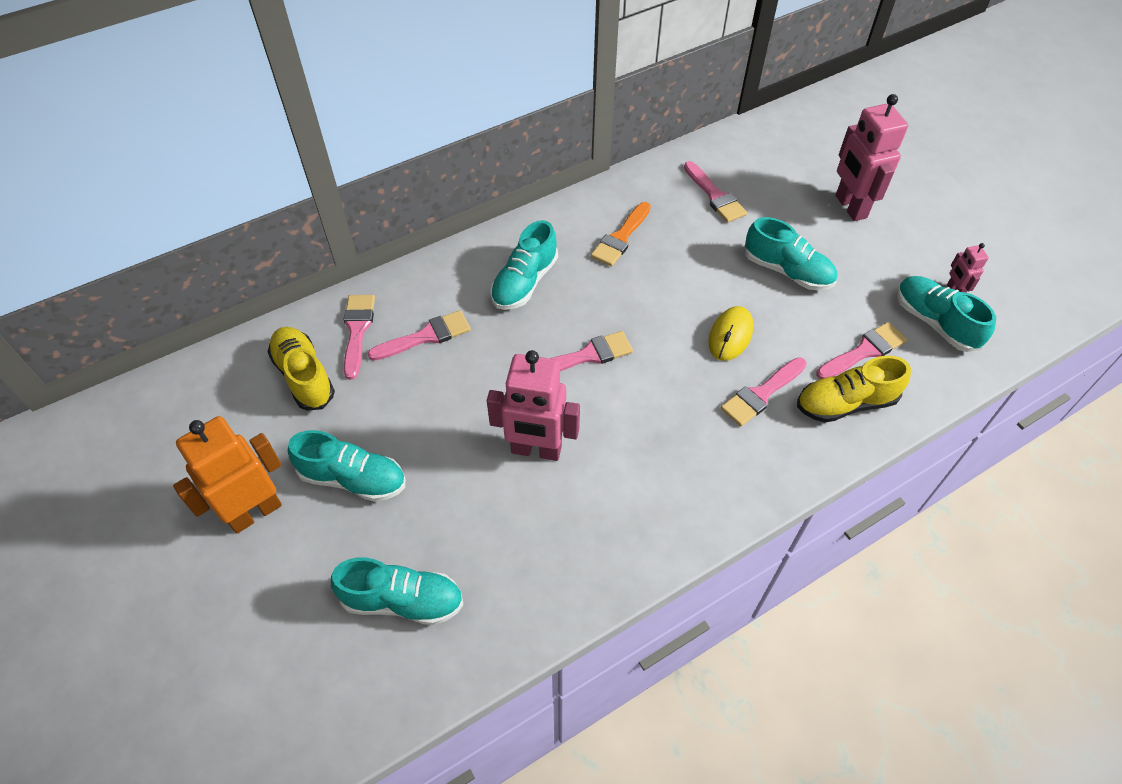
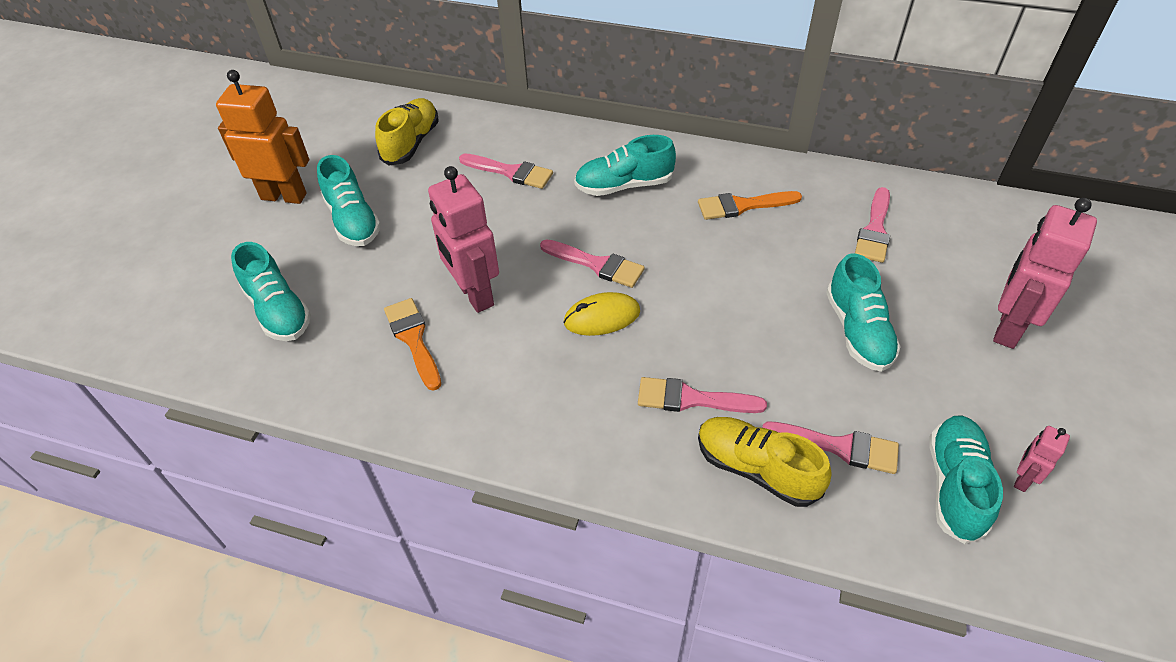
camera: 50 degrees right, 5 degrees down
pink brush [343,295,375,380] -> none
yellow mouse [708,306,753,361] -> yellow mouse moved to [563,292,640,336]
none -> orange brush [384,298,441,391]

